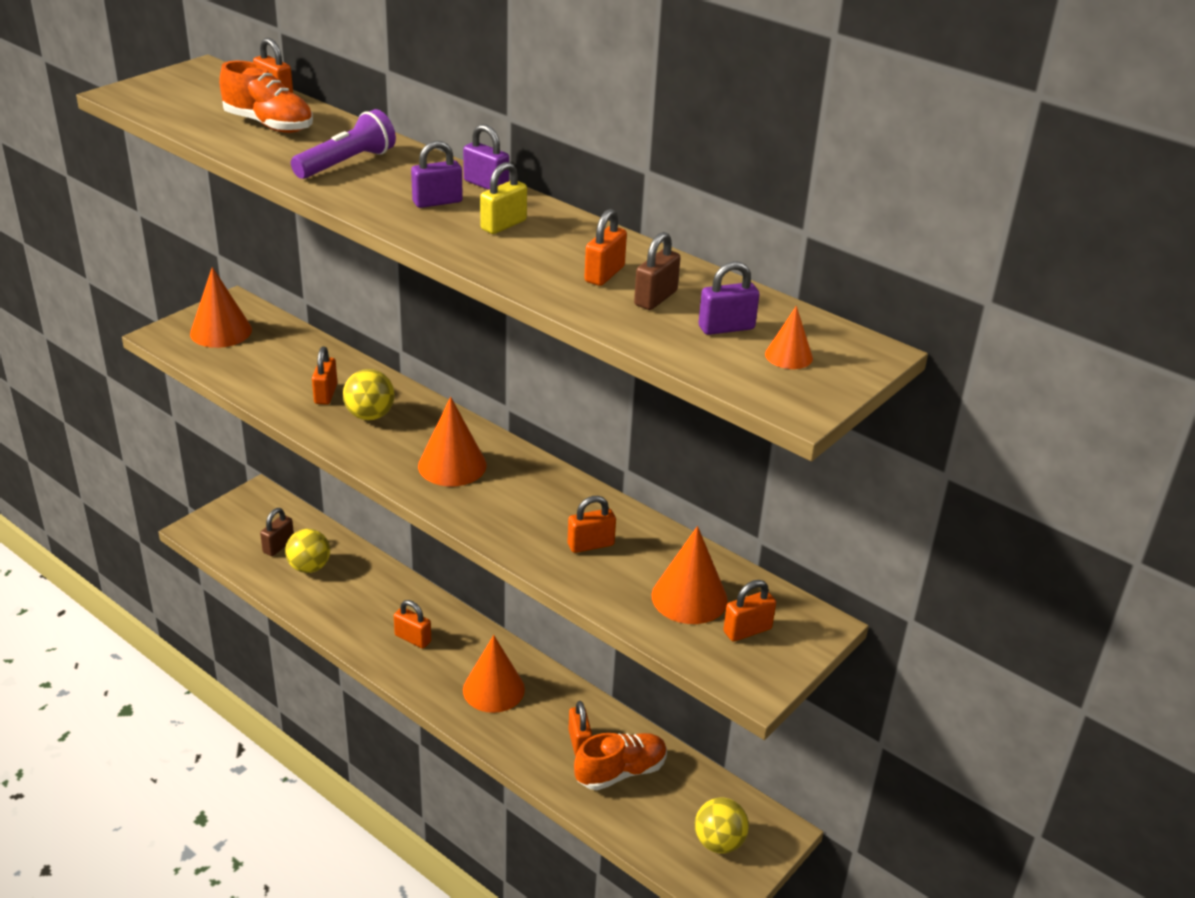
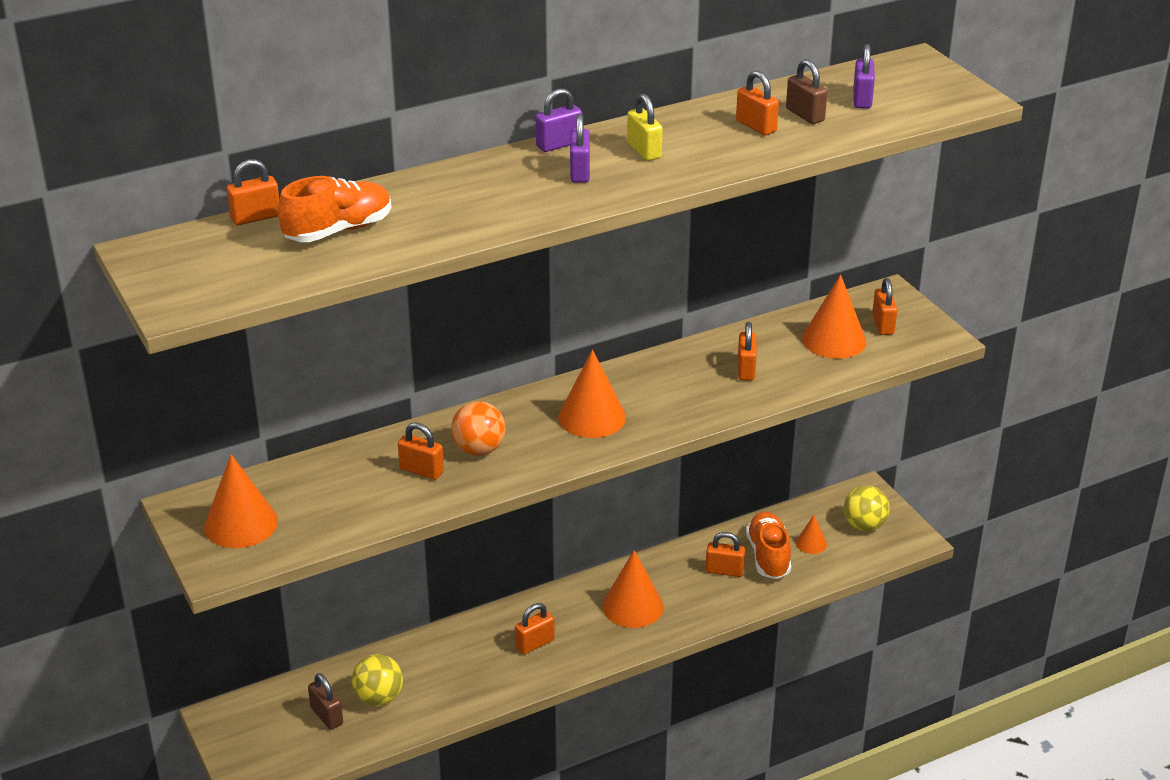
camera: 65 degrees left, 0 degrees up
purple flashlight [291,109,396,179] -> none
yellow ball [343,369,395,420] -> orange ball [451,401,506,456]
orange cone [765,306,813,369] -> orange cone moved to [796,515,827,554]

